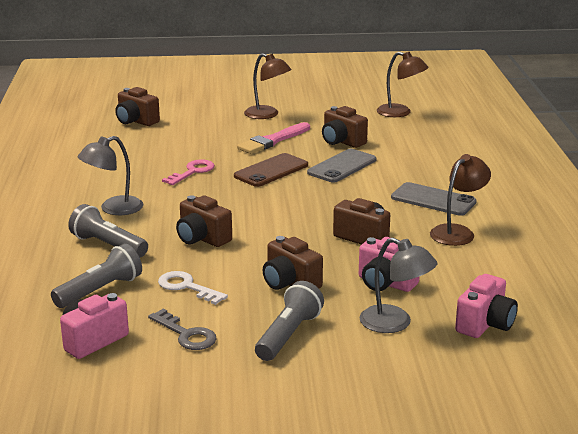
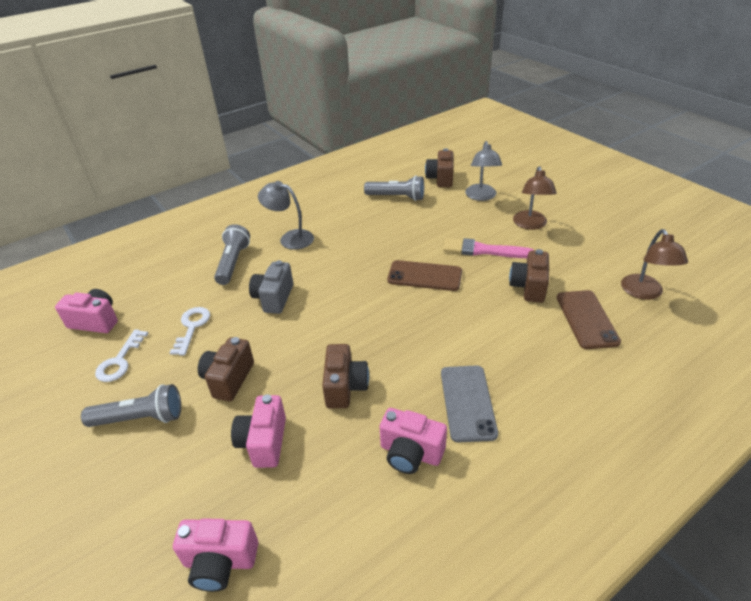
camera: 60 degrees right, 15 degrees up
grey flashlight [51,244,142,308] -> grey flashlight moved to [364,175,424,201]
grey key [148,309,217,350] -> white key [95,329,148,382]
pink key [162,159,215,185] -> none
brown camera [176,195,232,247] -> grey camera [249,260,293,314]
grey phone [307,149,376,182] -> none
grey lamp [359,238,438,333] -> grey lamp moved to [465,141,502,201]
brown lamp [430,154,491,246] -> pink camera [380,408,447,474]
none -> brown phone [557,290,621,349]

